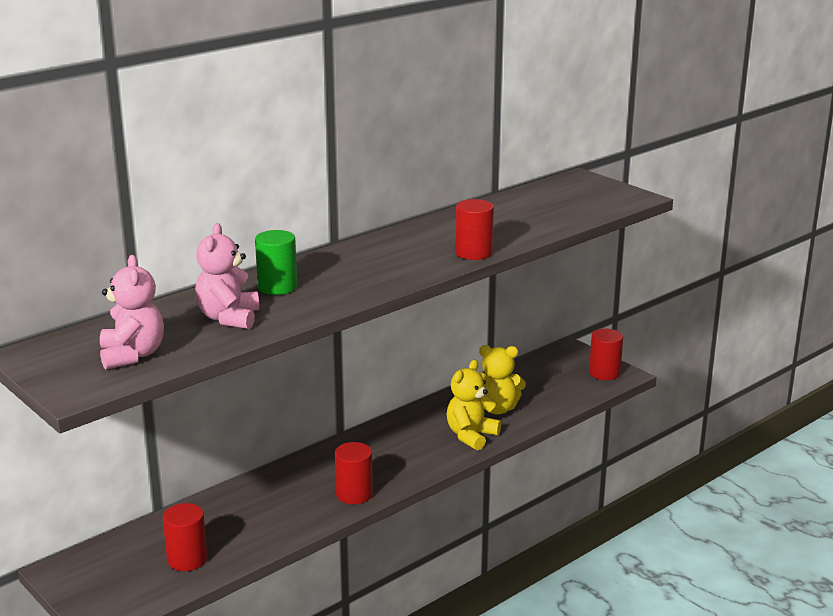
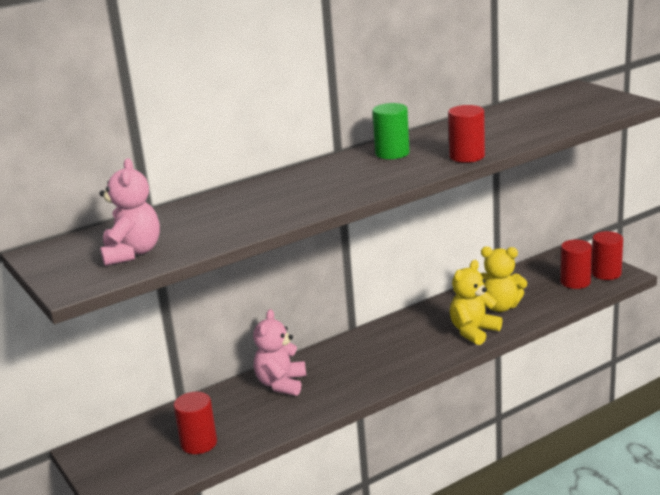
camera: 10 degrees right, 0 degrees up
pink teddy bear [195,223,259,329] -> pink teddy bear moved to [253,309,306,396]
green cylinder [255,230,297,295] -> green cylinder moved to [372,103,410,159]
red cylinder [335,442,373,504] -> red cylinder moved to [560,239,592,289]

